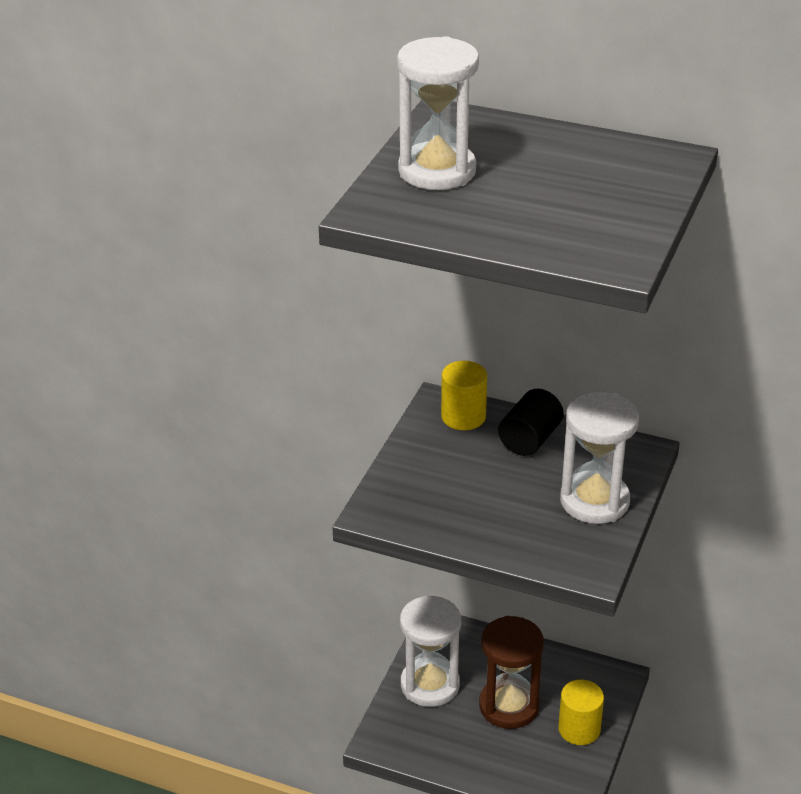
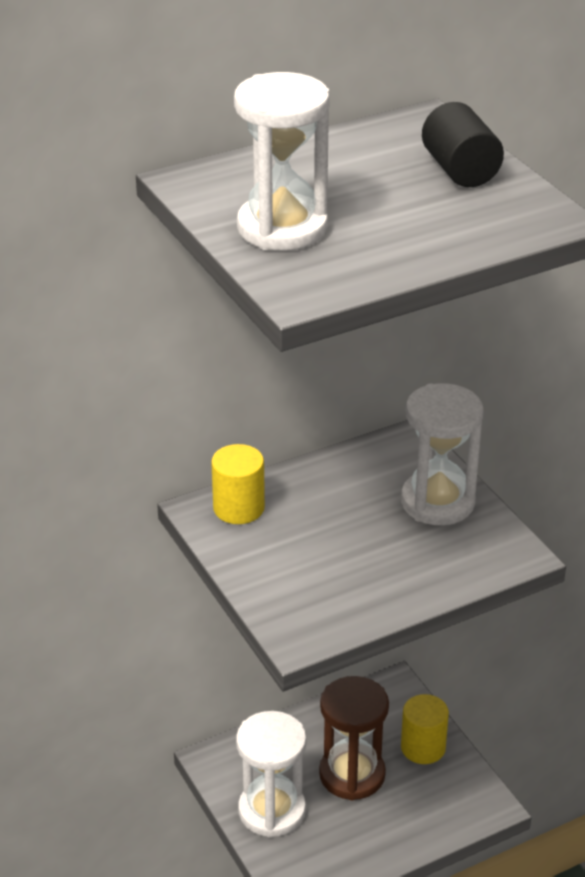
camera: 50 degrees left, 0 degrees up
black cylinder [498,389,564,456] -> black cylinder moved to [422,102,504,187]

